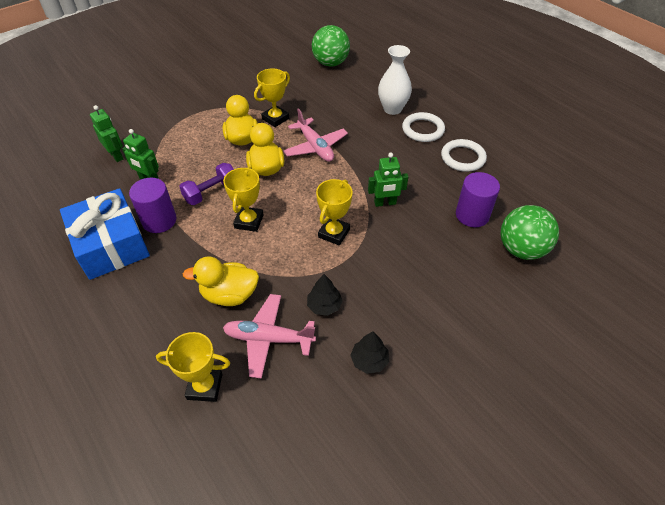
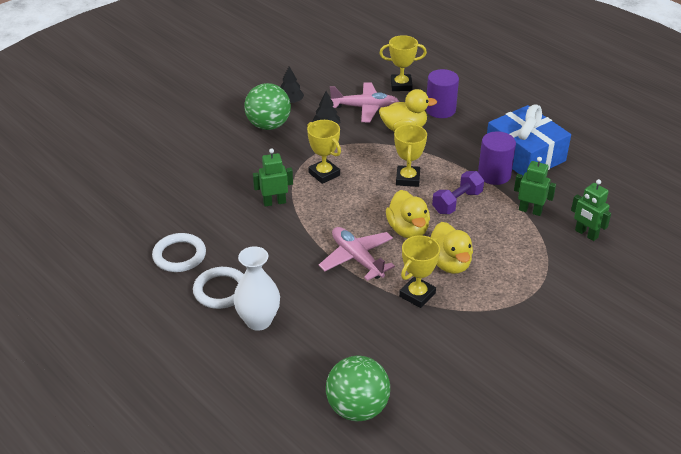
camera: 175 degrees right, 10 degrees down
yellow trophy [316,179,353,246] -> yellow trophy turned 60 degrees counterclockwise [307,120,341,184]
purple cylinder [456,172,500,227] -> purple cylinder moved to [426,69,459,118]
green ball [501,205,559,260] -> green ball moved to [245,83,291,130]

